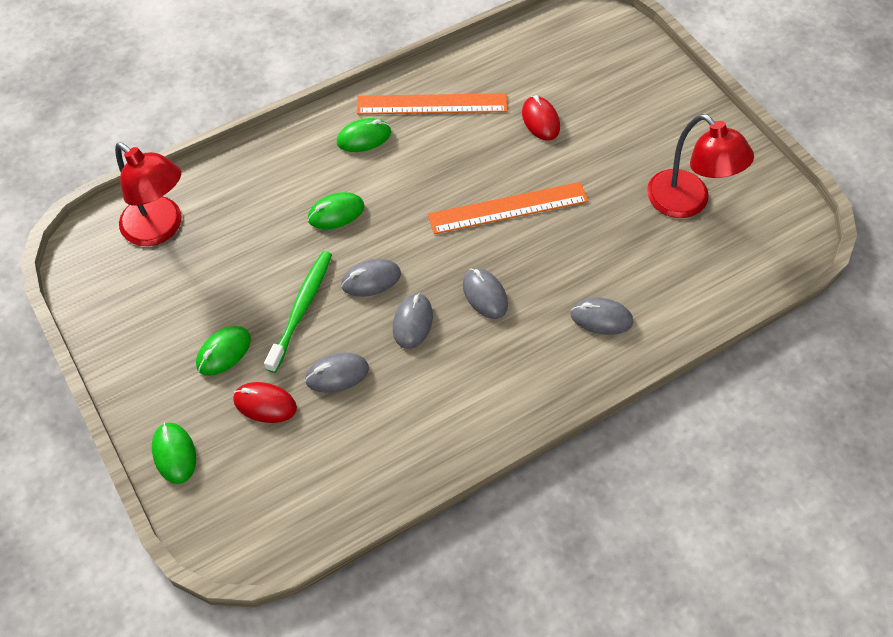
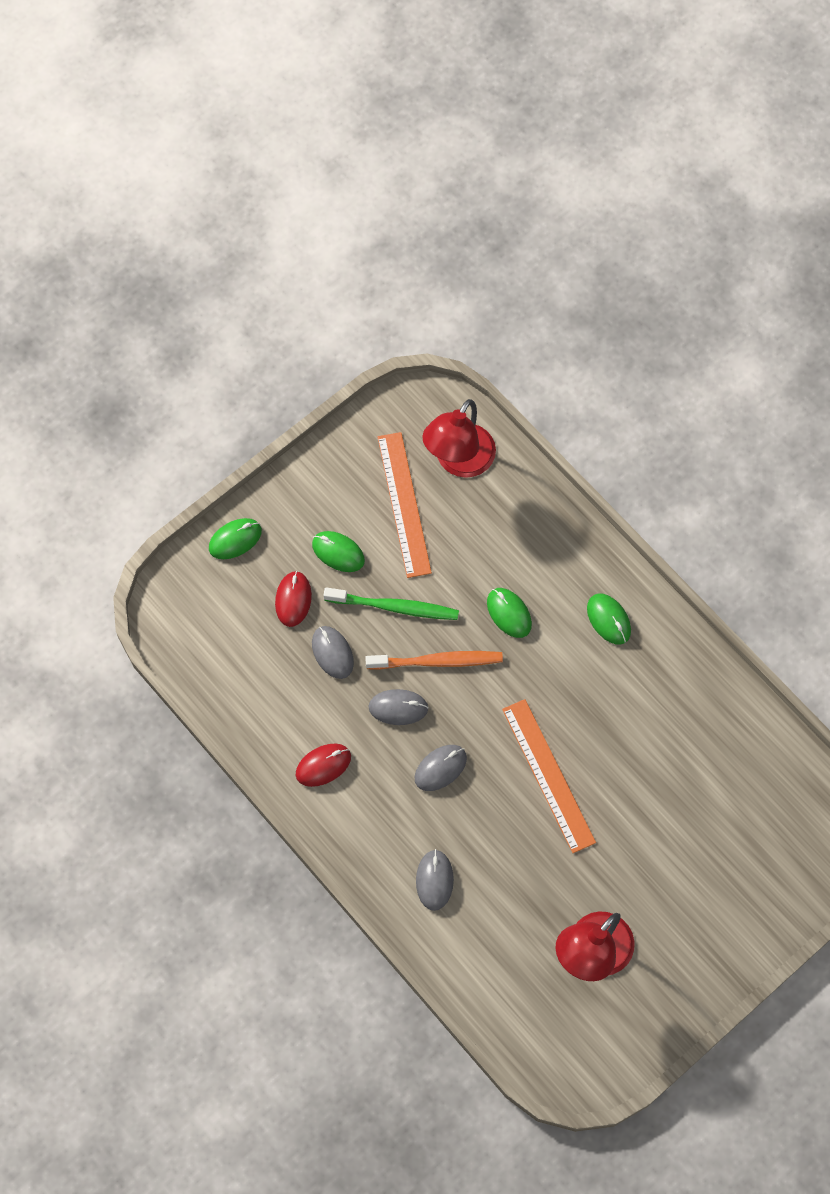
camera: 80 degrees right, 10 degrees up
grey mouse [341,259,401,297] -> orange toothbrush [365,651,503,670]
orange ruler [357,93,508,114] -> orange ruler moved to [378,432,432,578]
red mouse [522,95,560,141] -> red mouse moved to [296,744,351,787]

